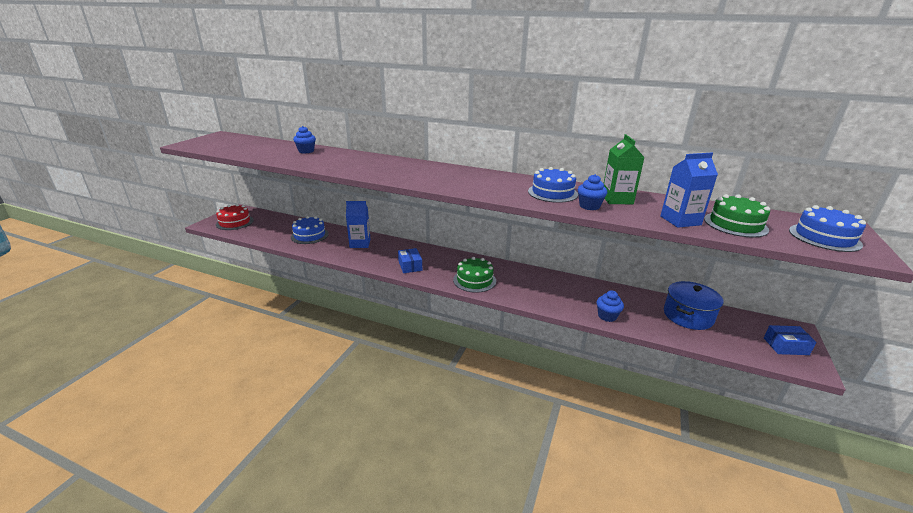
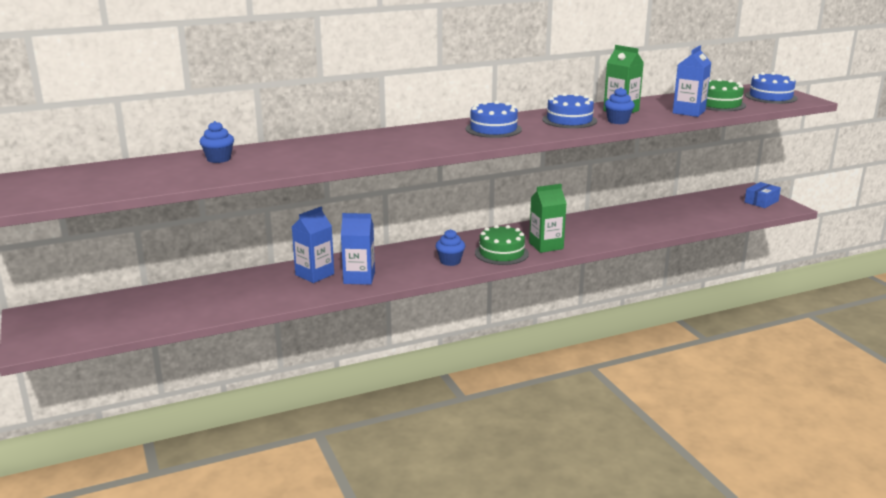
camera: 45 degrees left, 5 degrees down
red cake [216,204,254,230] -> none
blue cake [291,216,329,244] -> blue cake moved to [466,101,522,138]
blue box [398,248,422,273] -> none
blue cupcake [597,290,624,322] -> blue cupcake moved to [436,229,465,266]
blue pot [664,281,724,330] -> none
none -> blue carton [341,213,375,285]
none -> green carton [529,184,566,253]

